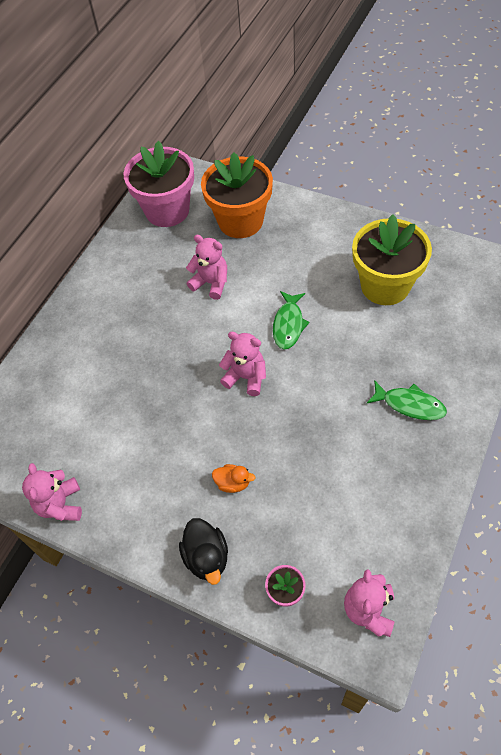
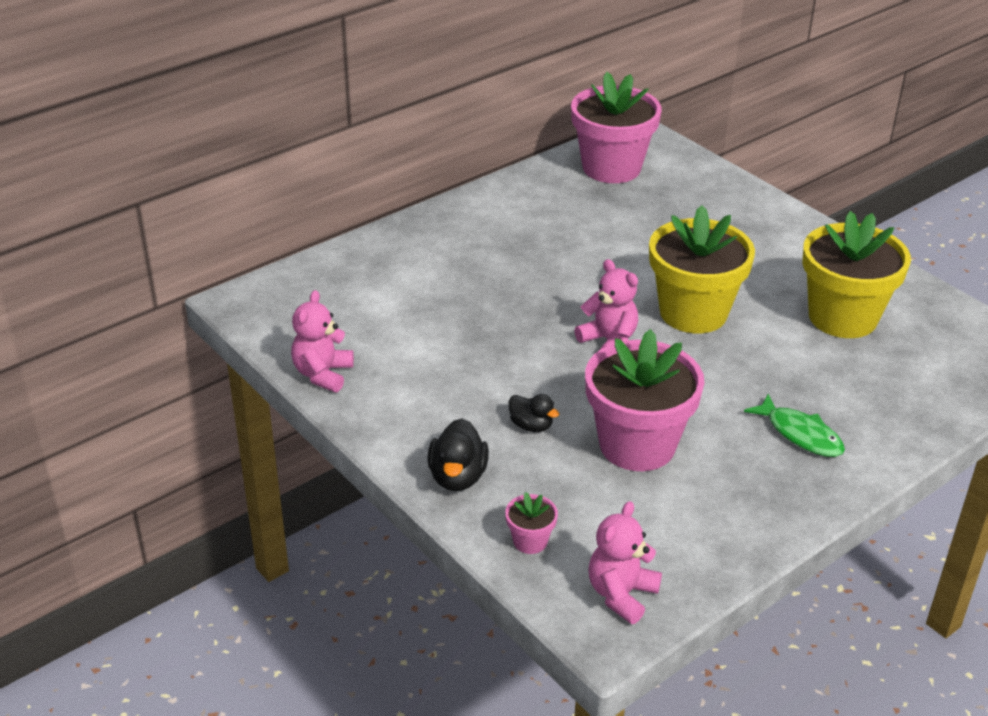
camera: 20 degrees right, 20 degrees down
pink teddy bear [186,235,227,300] -> none
orange flower pot [201,152,273,238] -> none
orange duck [212,464,255,493] -> black duck [509,394,559,432]
green fish [273,291,310,350] -> yellow flower pot [649,205,755,333]
none -> pink flower pot [585,329,704,471]

